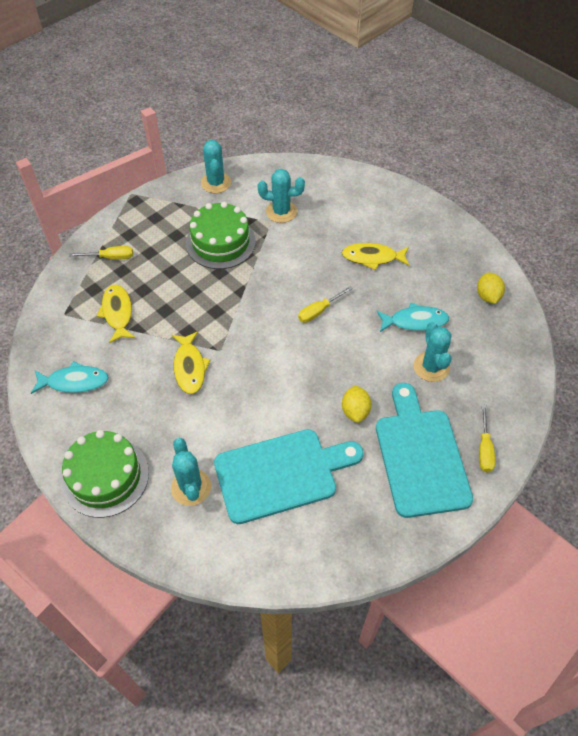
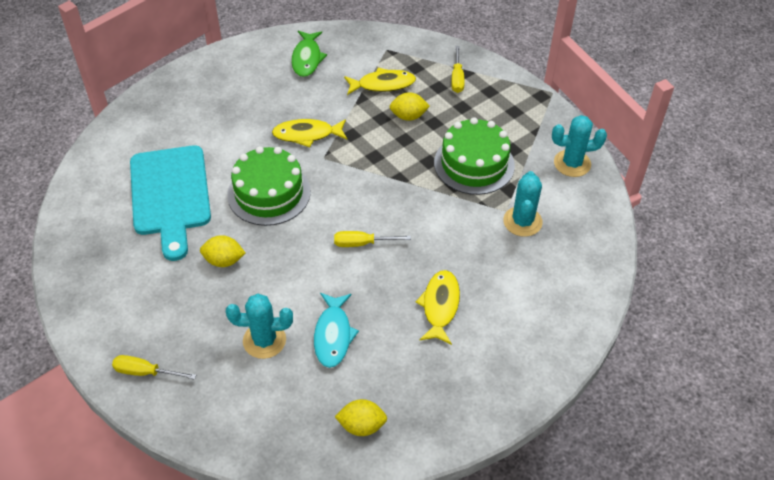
camera: 95 degrees right, 5 degrees down
turquoise fish [31,361,109,394] -> green fish [291,31,327,77]
green cake [62,430,149,518] -> green cake moved to [227,146,311,226]
turquoise cactus [171,438,211,506] -> none
yellow screwdriver [298,286,353,323] -> yellow screwdriver turned 60 degrees counterclockwise [334,231,411,247]
turquoise cutting board [376,383,473,518] -> none
none -> yellow lemon [390,92,430,121]

